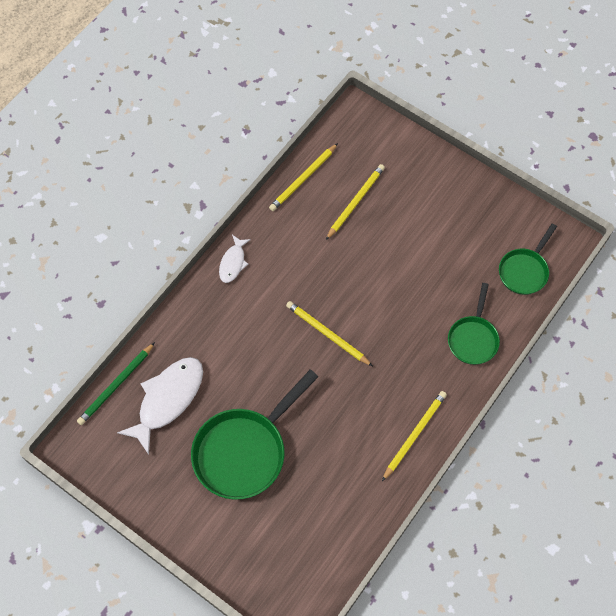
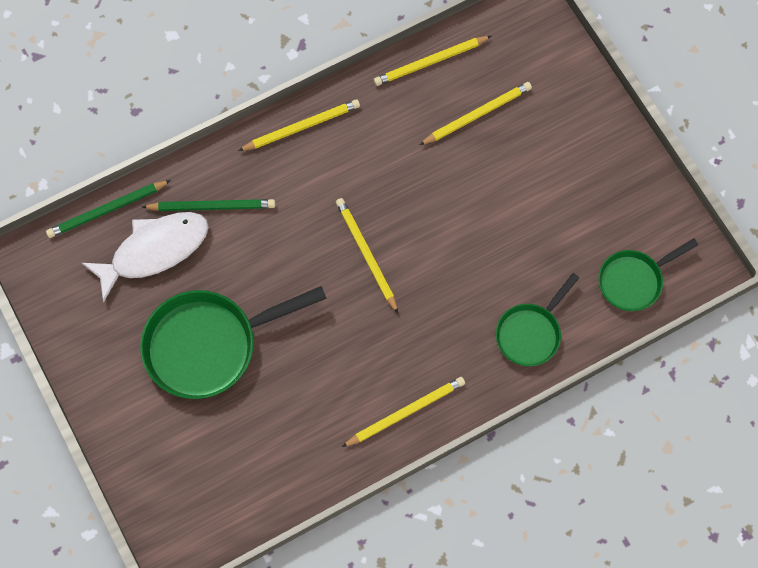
camera: 25 degrees right, 5 degrees up
white fish [219,235,251,283] -> yellow pencil [238,99,360,151]
none -> green pencil [142,199,275,211]

